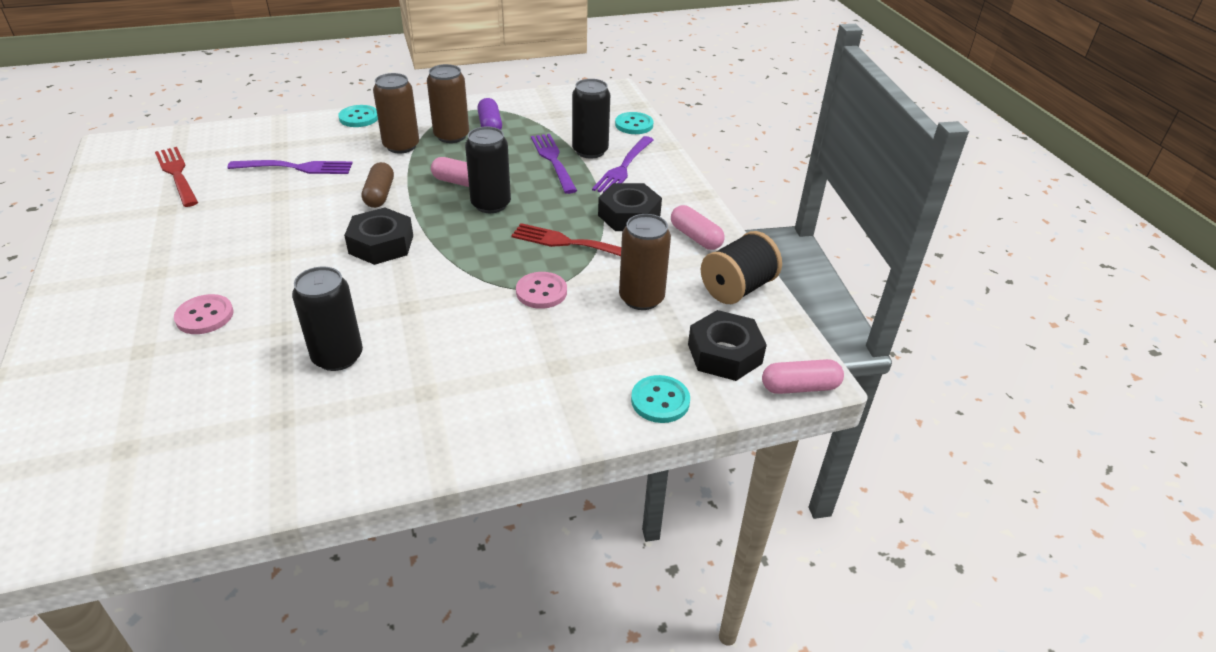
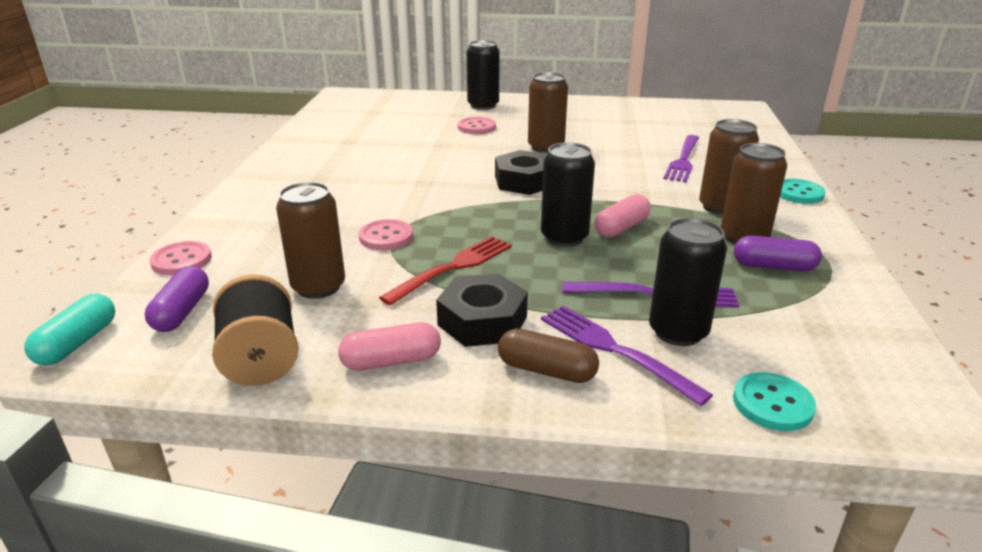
camera: 115 degrees right, 10 degrees down
red fork [155,147,198,207] -> none
black can [292,266,363,371] -> black can moved to [467,40,500,110]
brown capsule [362,162,394,208] -> brown capsule moved to [498,328,599,383]
turquoise button [631,375,690,423] -> pink button [150,241,212,275]
black nut [688,310,767,381] -> purple capsule [145,266,209,332]
pink capsule [762,359,844,394] -> turquoise capsule [24,294,115,365]
none -> brown can [528,72,568,153]

